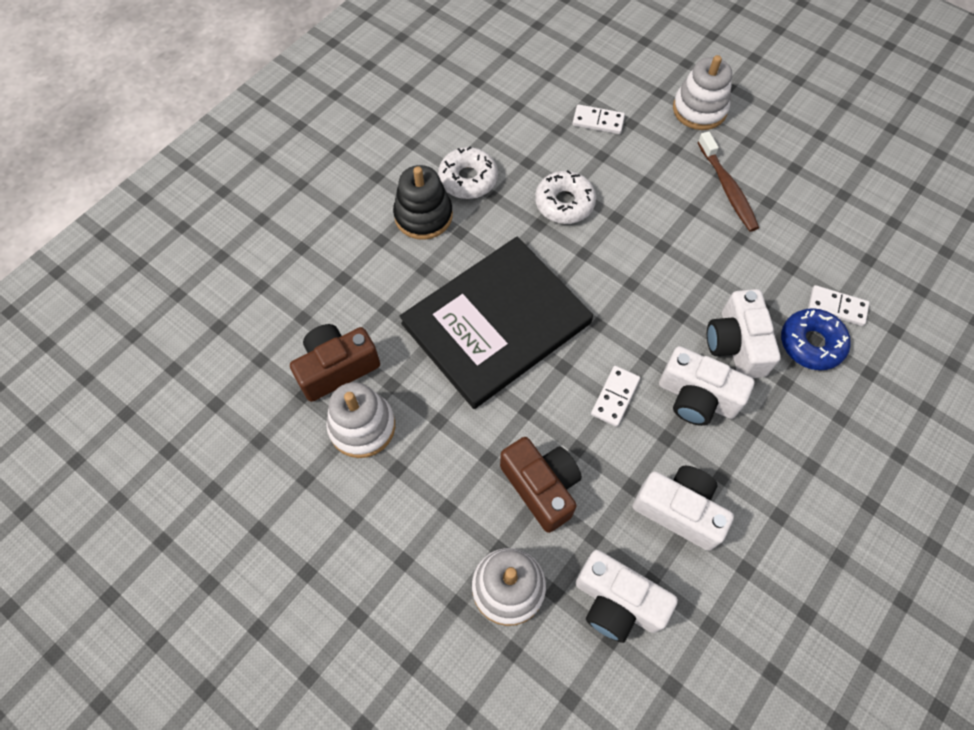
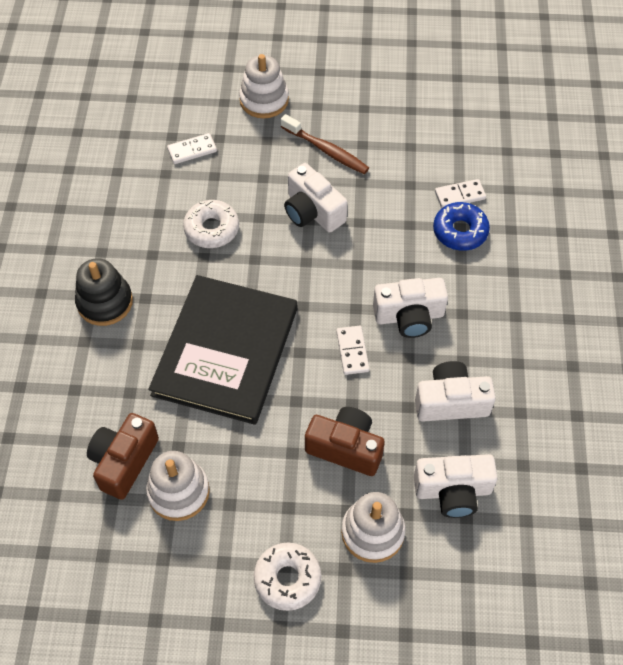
camera: 35 degrees left, 5 degrees down
white donut [438,146,498,199] -> white donut moved to [254,543,321,611]
white camera [707,289,781,378] -> white camera moved to [284,163,348,233]

